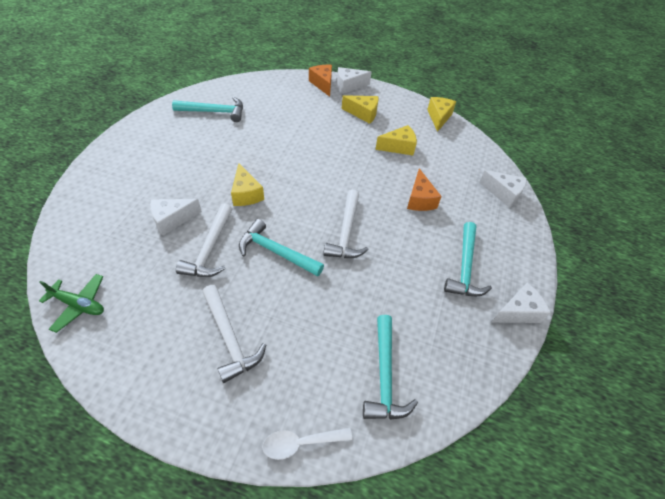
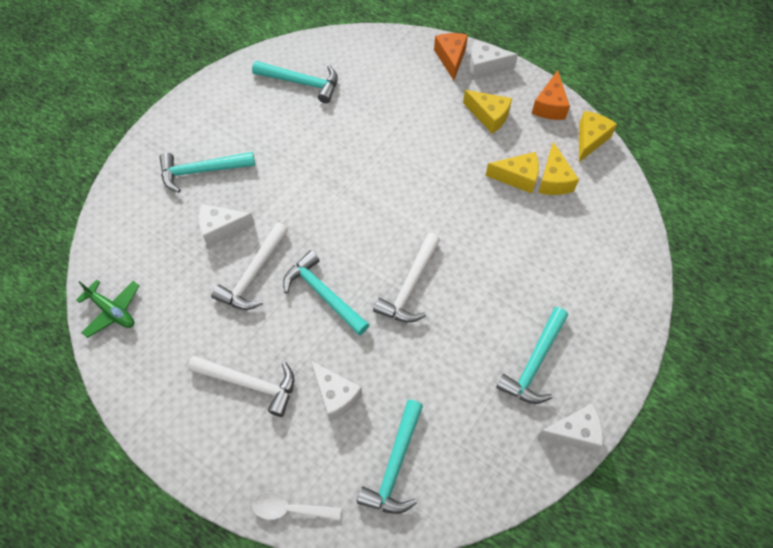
camera: 20 degrees right, 10 degrees up
white hammer [203,285,266,383] -> white hammer turned 60 degrees counterclockwise [188,356,294,417]
yellow cheese [231,163,264,206] -> yellow cheese moved to [538,142,579,195]
orange cheese [407,168,442,211] -> orange cheese moved to [532,70,570,120]
white cheese [479,170,527,208] -> white cheese moved to [311,361,362,421]
none -> turquoise hammer [159,152,255,193]

